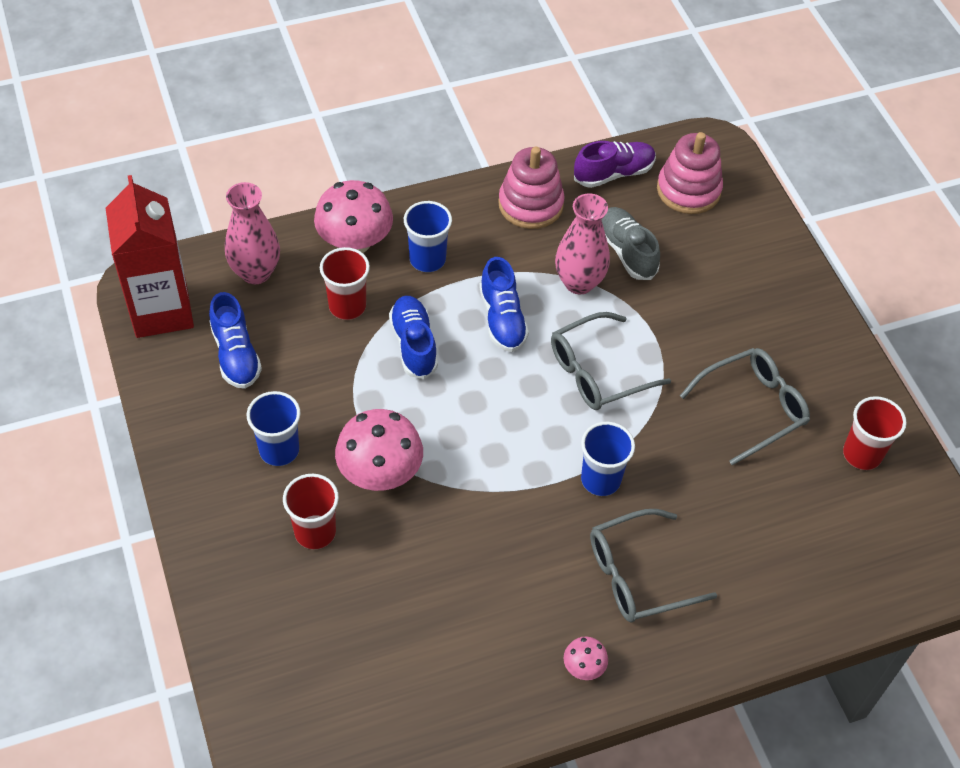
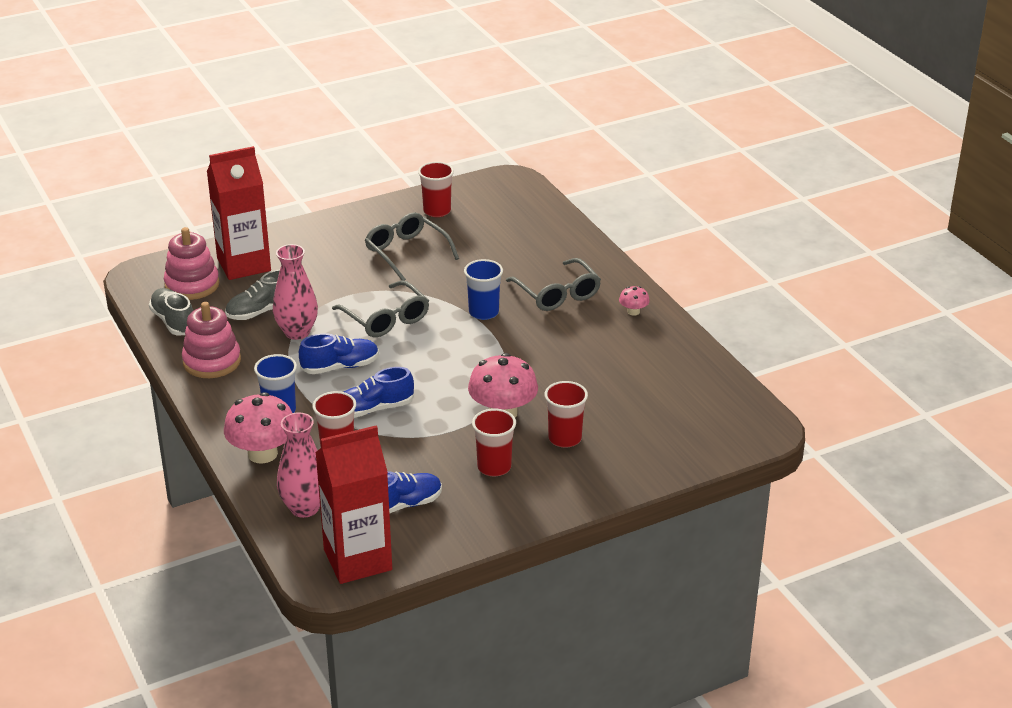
camera: 95 degrees left, 20 degrees down
blue cup [247,391,301,466] -> red cup [472,408,516,476]
purple shoe [574,141,656,188] -> grey shoe [149,288,193,336]
none -> red carton [207,146,271,280]

